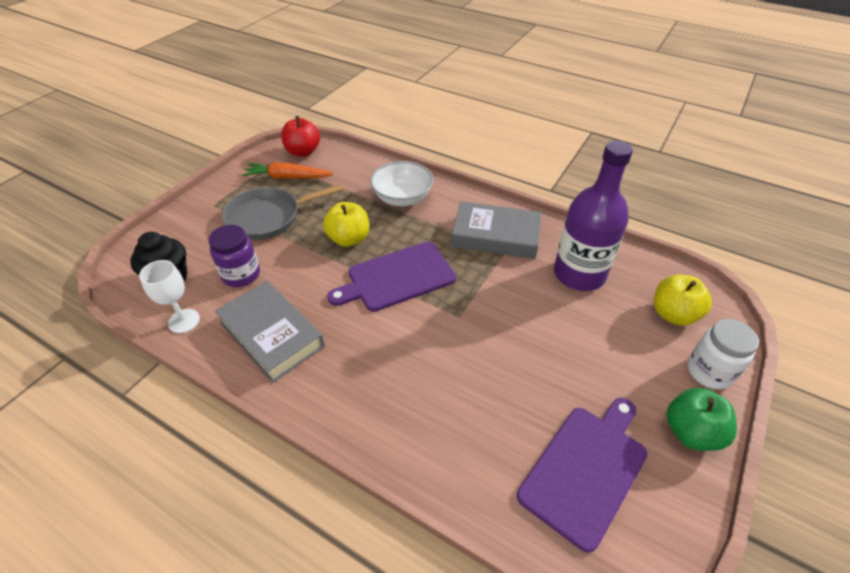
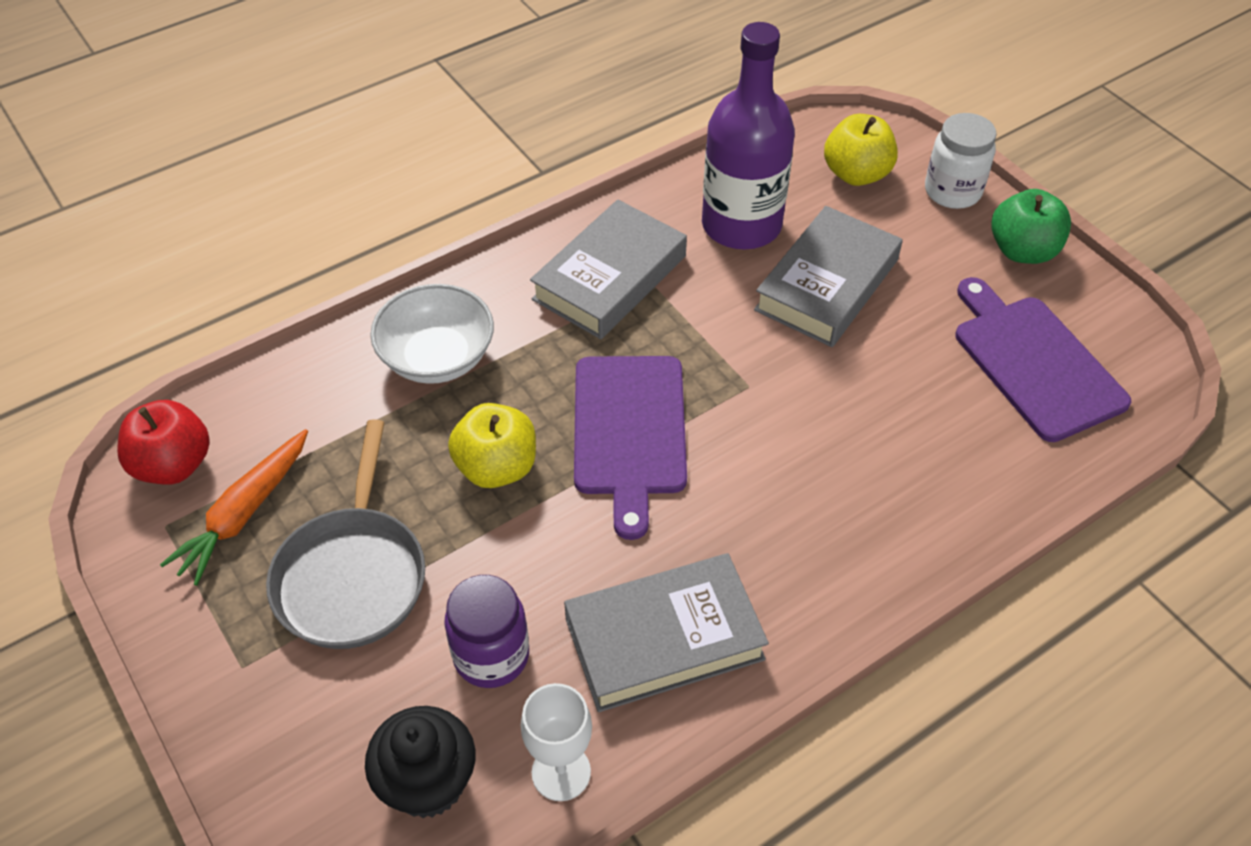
camera: 65 degrees left, 5 degrees up
none -> grey book [754,206,903,347]

